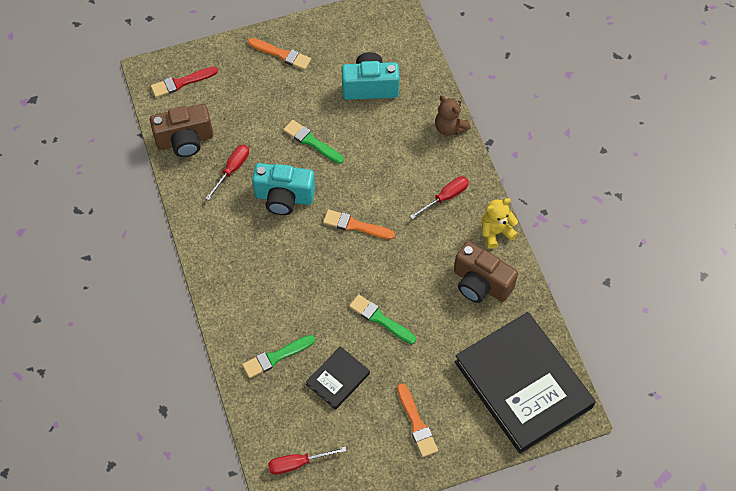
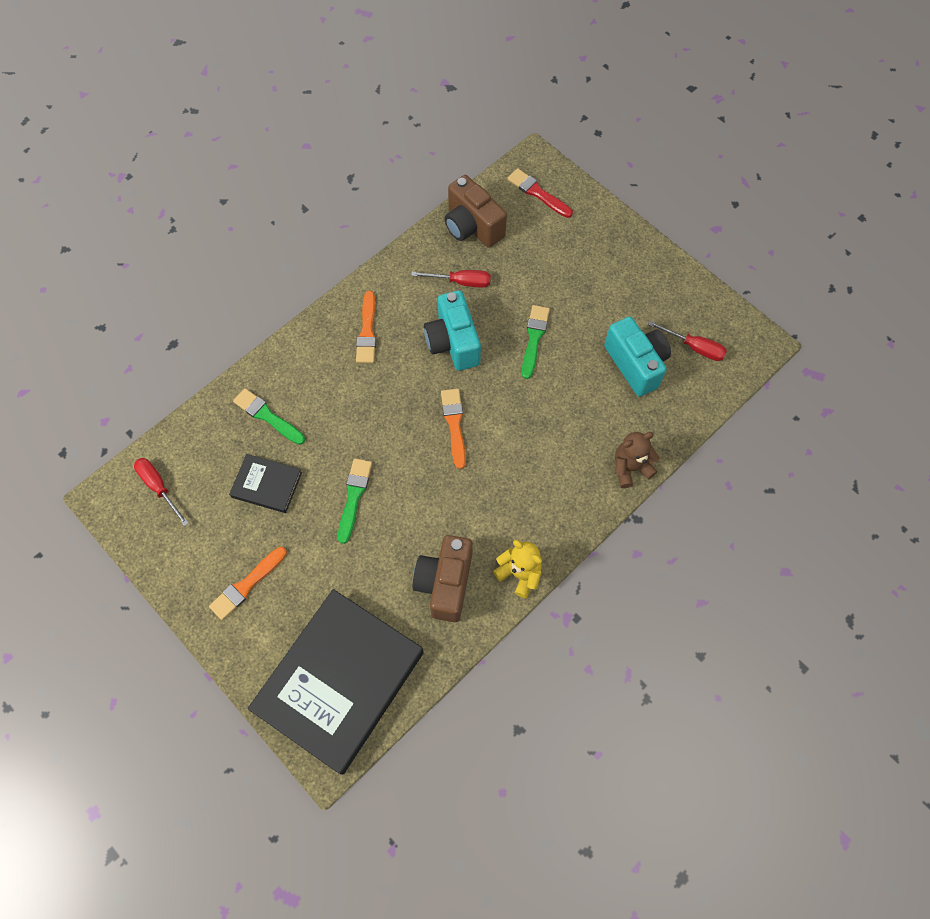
camera: 65 degrees right, 5 degrees up
orange brush [248,38,311,70] -> orange brush moved to [356,291,376,363]
red screwdriver [410,176,469,219] -> red screwdriver moved to [648,321,727,361]
brown teddy bear [435,96,471,136] -> brown teddy bear turned 45 degrees clockwise [615,432,659,488]

